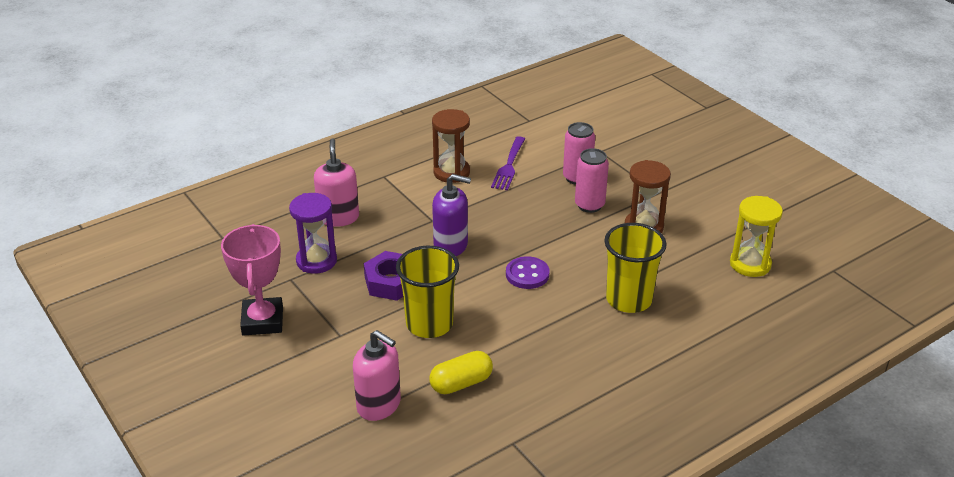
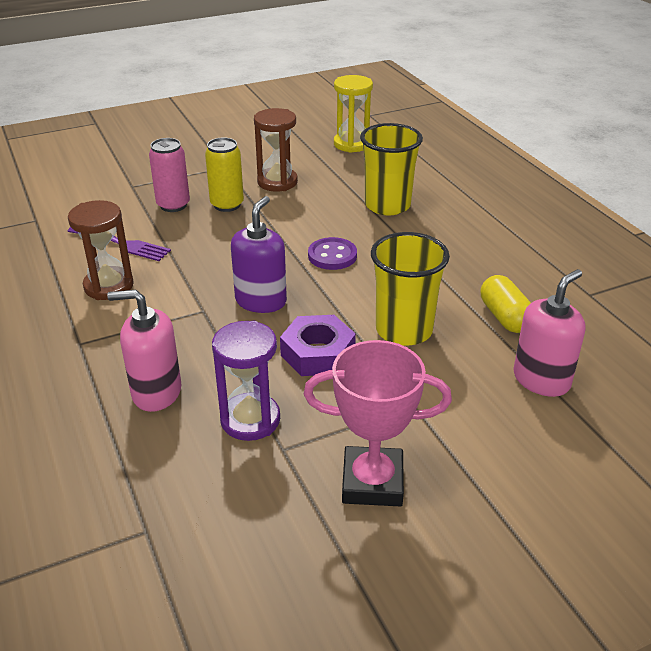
camera: 80 degrees left, 0 degrees up
pink can [575,148,609,213] -> yellow can [205,138,244,212]

